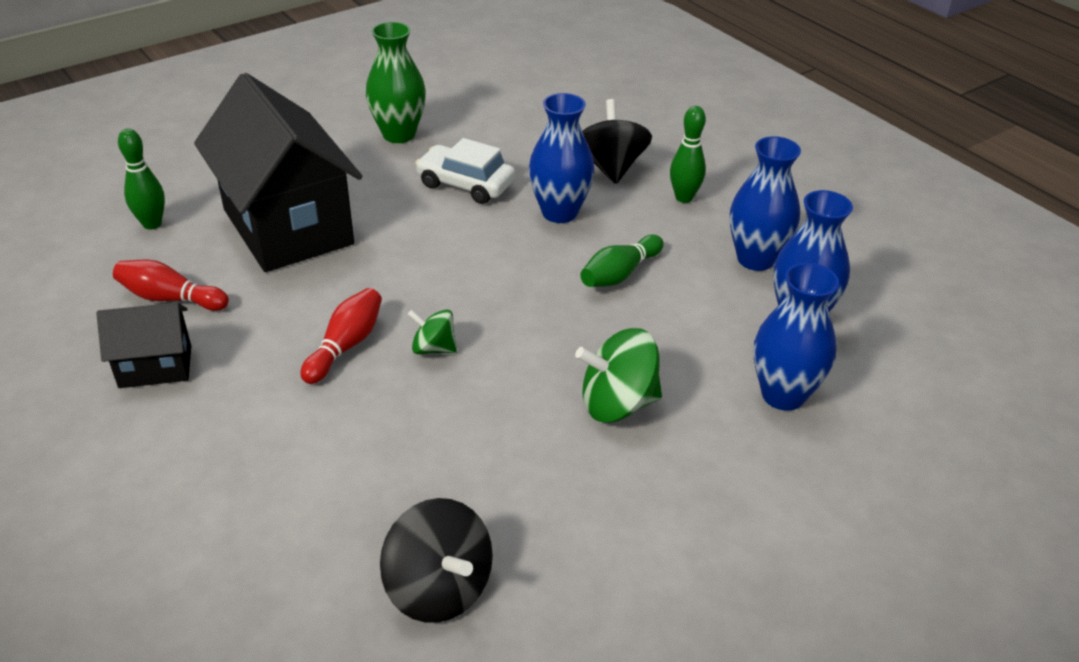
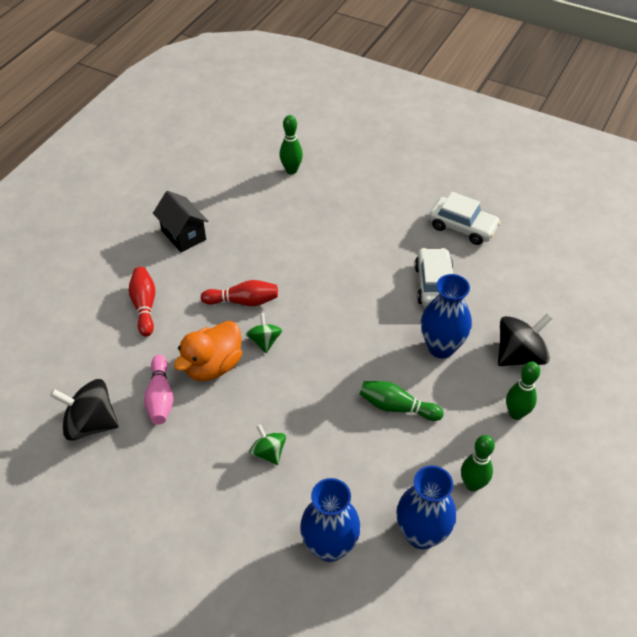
camera: 65 degrees right, 10 degrees up
red bowling pin [113,260,229,311] -> red bowling pin moved to [128,267,155,337]
black house [194,73,362,272] -> none
green vase [366,22,426,143] -> white car [429,192,501,245]
black spinning top [380,498,493,623] -> black spinning top turned 75 degrees clockwise [50,379,119,441]
green spinning top [575,328,662,423] -> green spinning top [249,424,286,465], size x0.58
blue vase [730,136,801,271] -> green bowling pin [461,435,495,492]
none -> pink bowling pin [144,355,174,425]
none -> orange duck [174,321,242,381]

